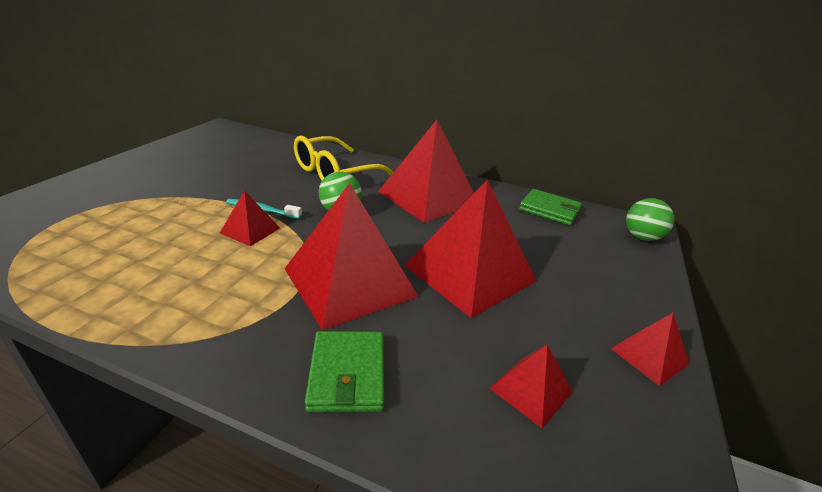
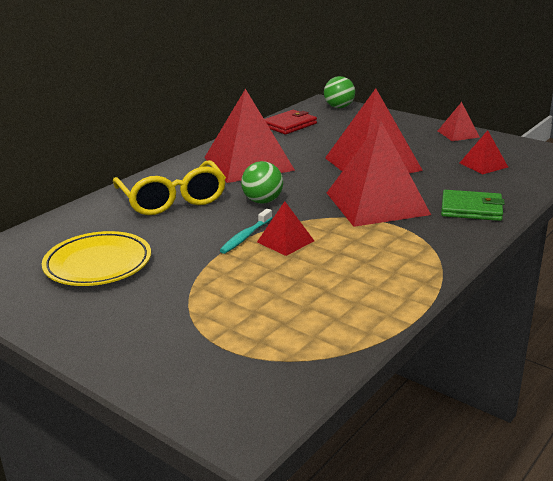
camera: 70 degrees left, 5 degrees down
green wallet [519,189,582,225] -> red wallet [264,110,317,134]
none -> yellow plate [42,231,151,286]

